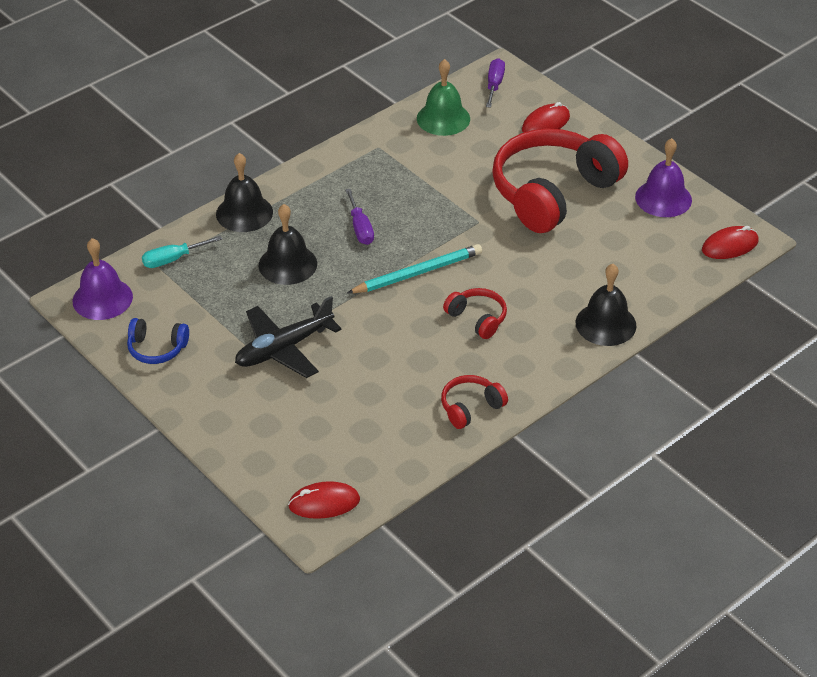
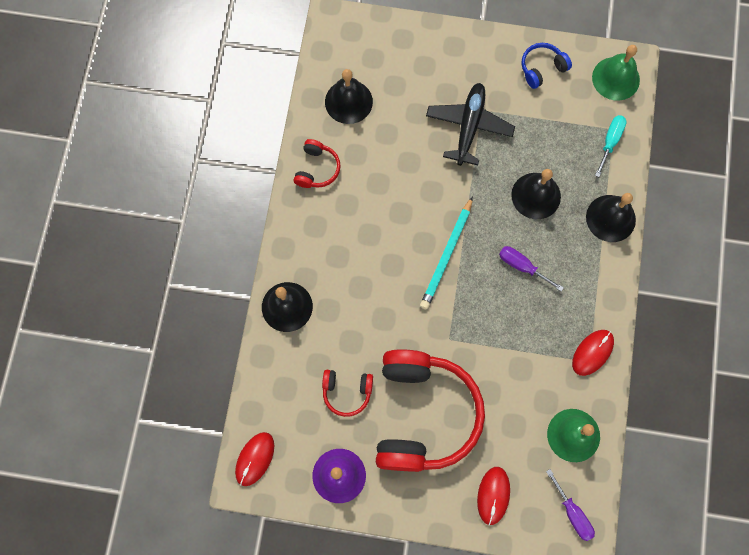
camera: 140 degrees right, 30 degrees up
purple bell [72,238,133,320] -> green bell [592,45,640,101]
red mouse [288,481,360,519] -> red mouse moved to [572,330,614,376]
red headphones [443,288,507,339] -> red headphones moved to [322,370,373,417]
none -> black bell [325,69,373,124]

